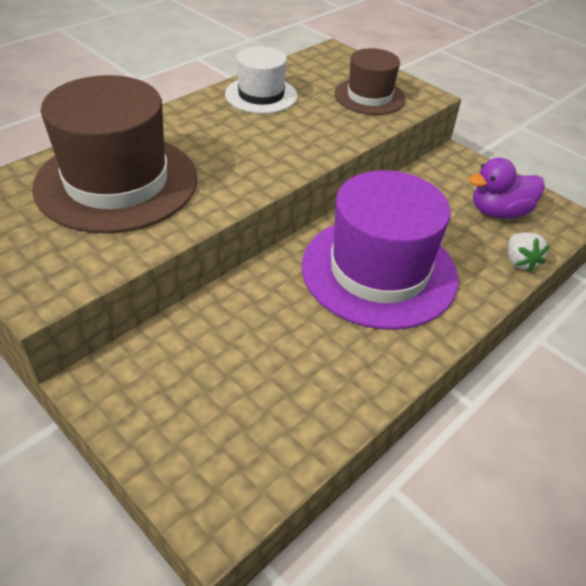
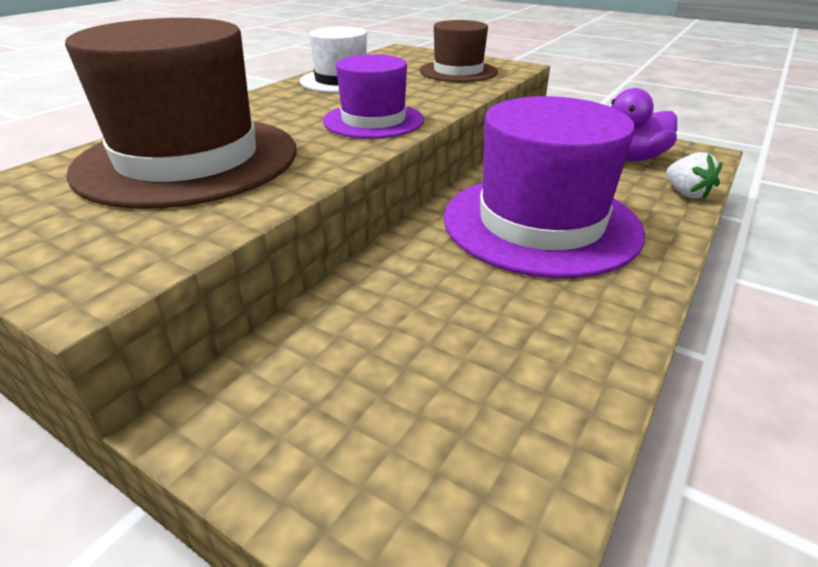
camera: 10 degrees left, 10 degrees down
none -> purple hat [323,54,424,139]

